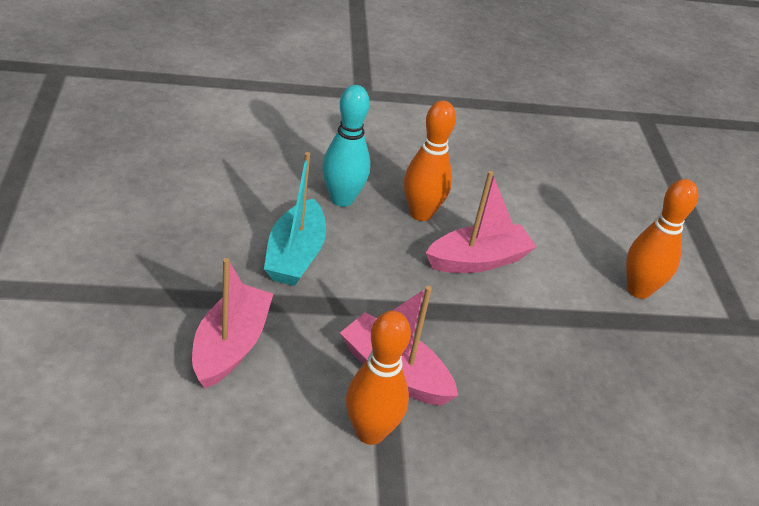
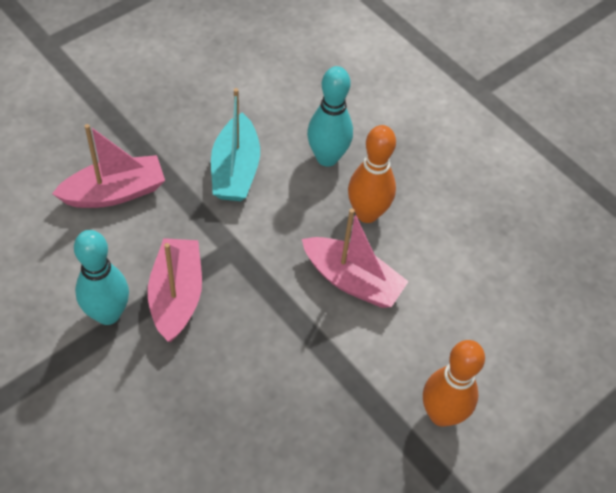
camera: 55 degrees right, 15 degrees up
turquoise boat [264,152,326,286] -> turquoise boat turned 60 degrees counterclockwise [211,88,260,201]
orange bowling pin [346,311,411,445] -> turquoise bowling pin [74,230,129,325]

